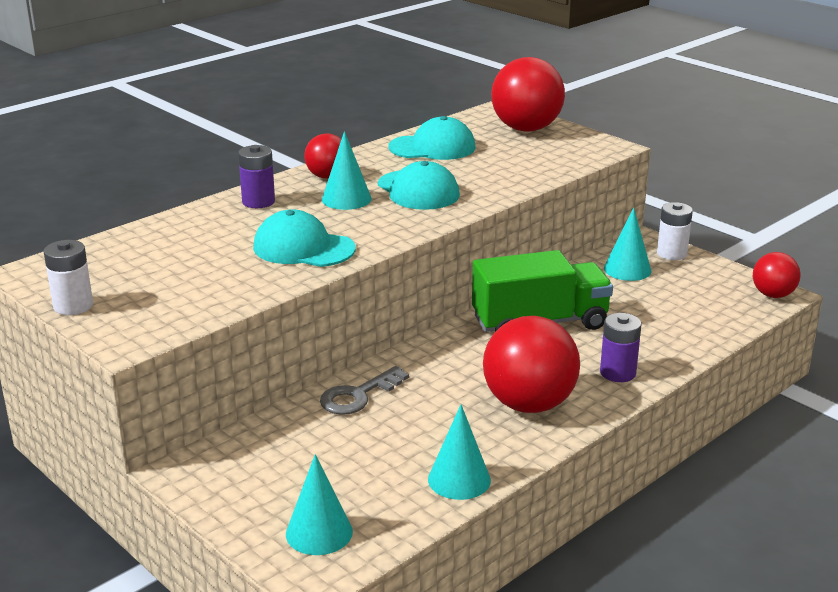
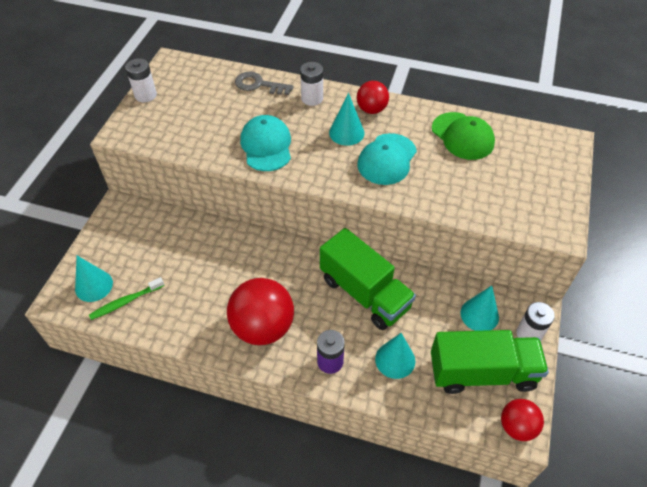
camera: 60 degrees right, 25 degrees up
purple battery [238,145,275,208] -> white battery [300,62,323,106]
grey key [320,366,409,415] -> grey key moved to [235,71,294,95]
turquoise cap [388,116,475,160] -> green cap [432,112,495,160]
turquoise cone [428,404,491,500] -> turquoise cone moved to [375,333,415,379]
red ball [491,57,565,132] -> none
none -> green toothbrush [89,277,164,320]
none -> green truck [431,330,549,394]

